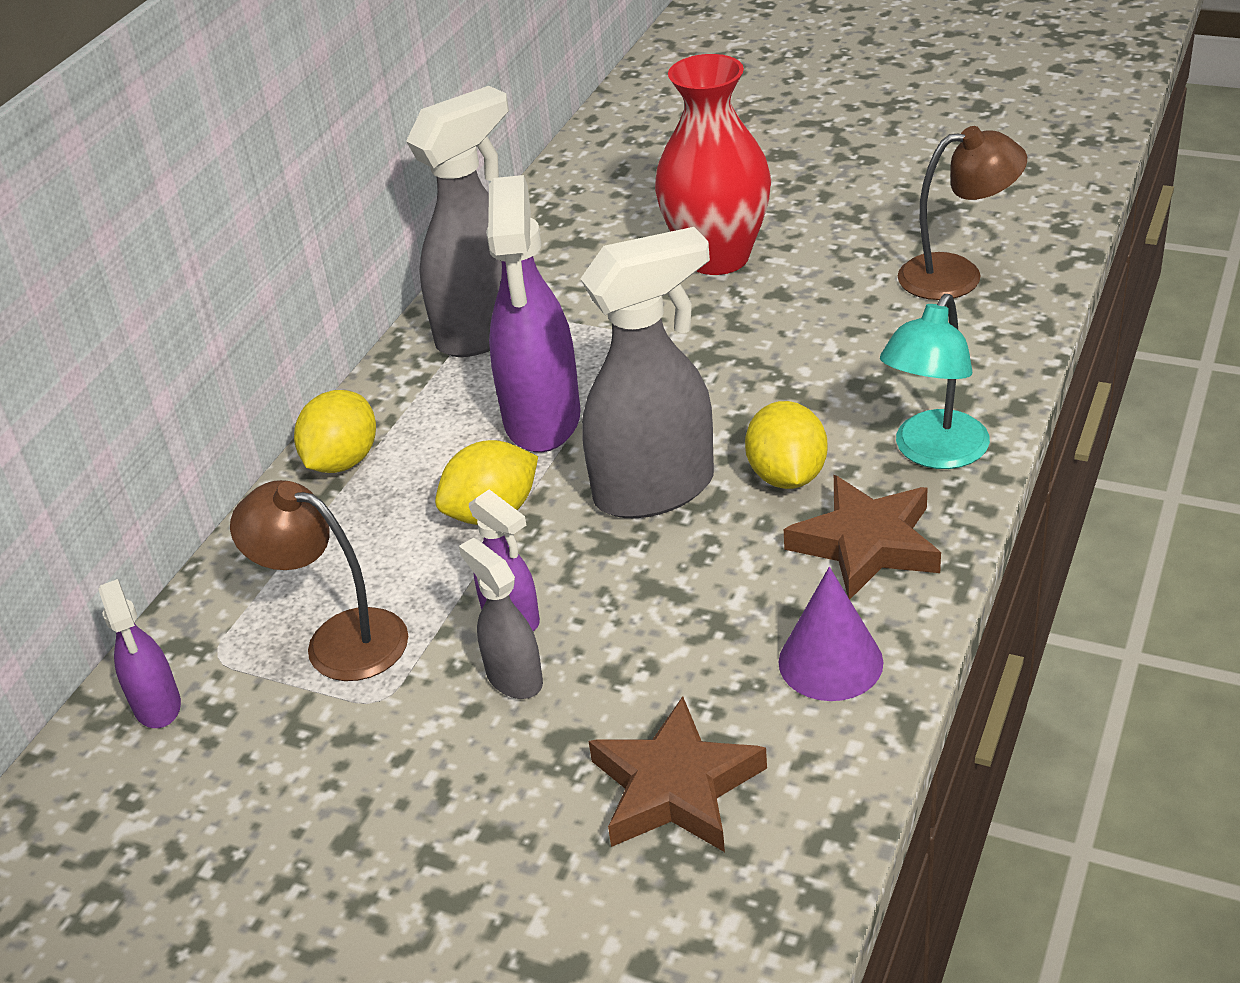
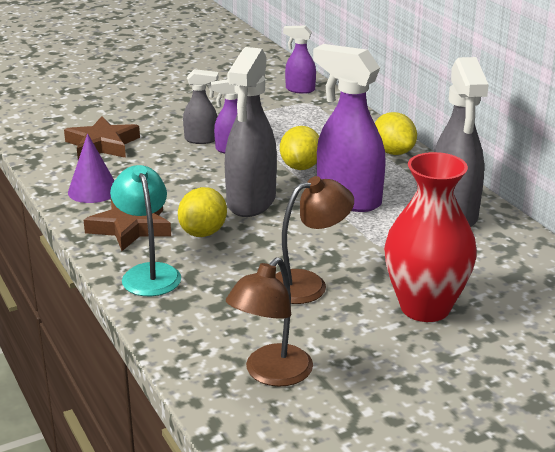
camera: 125 degrees right, 10 degrees down
brown lamp [230,480,408,681] -> brown lamp moved to [275,176,354,304]
yellow lemon [745,401,827,489] -> yellow lemon turned 75 degrees clockwise [178,187,227,237]

